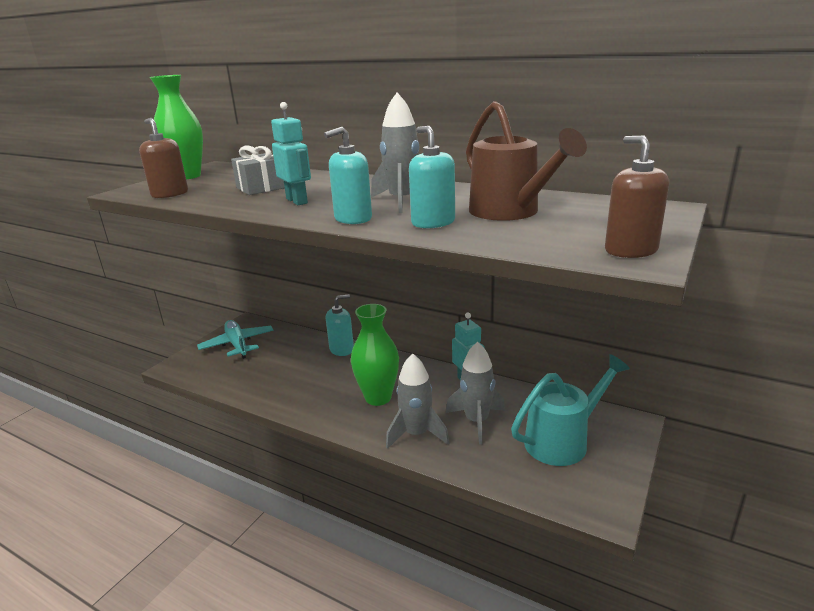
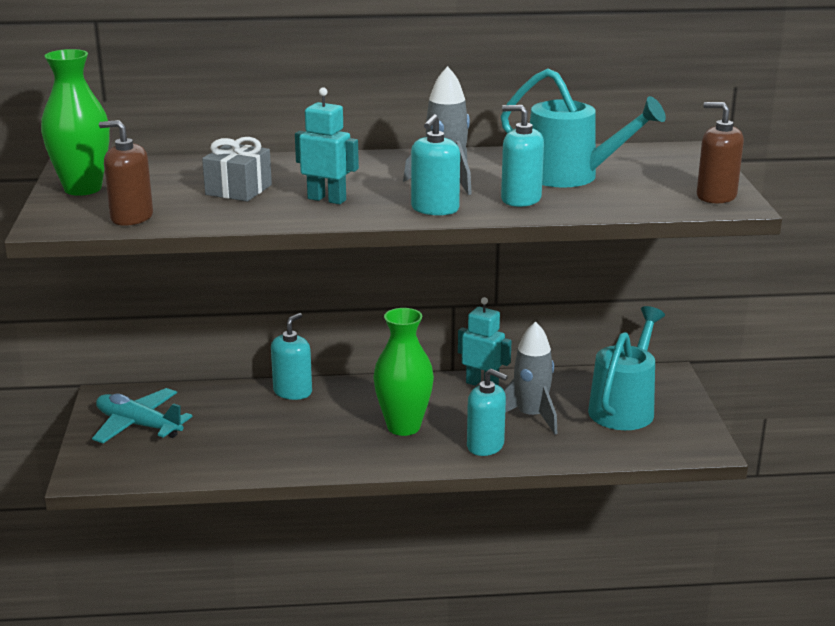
camera: 35 degrees left, 0 degrees up
grey rocket [386,353,449,449] -> turquoise soap dispenser [467,369,508,456]
brown watering can [466,101,587,221] -> turquoise watering can [501,69,666,187]

